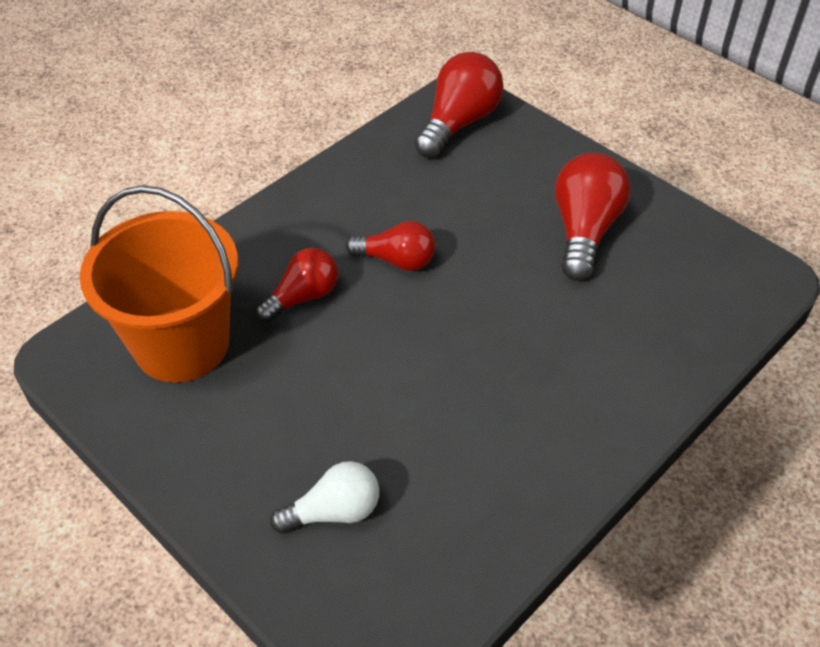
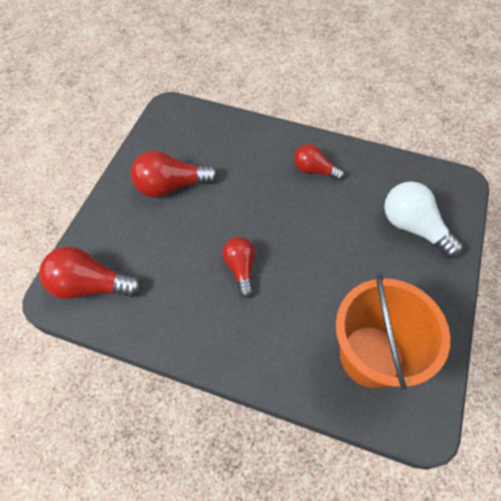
camera: 115 degrees left, 10 degrees up
red light bulb [256,248,338,323] -> red light bulb moved to [294,144,345,181]
white light bulb [270,461,379,534] -> white light bulb [384,181,463,258], size x1.54

